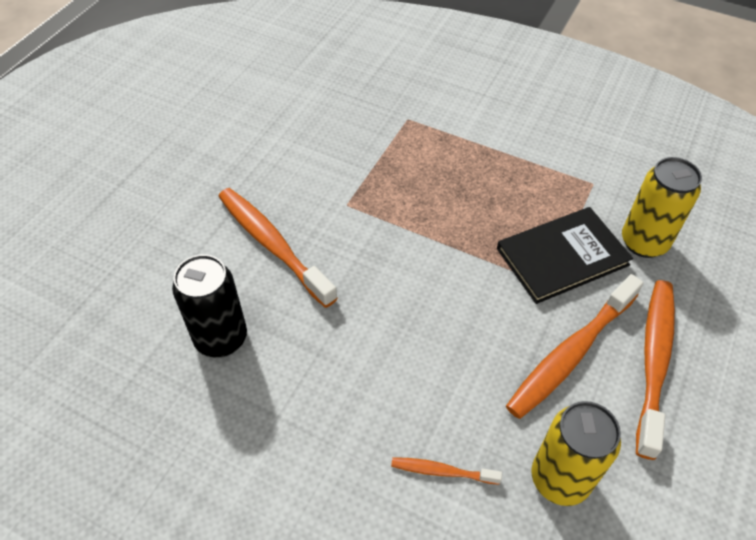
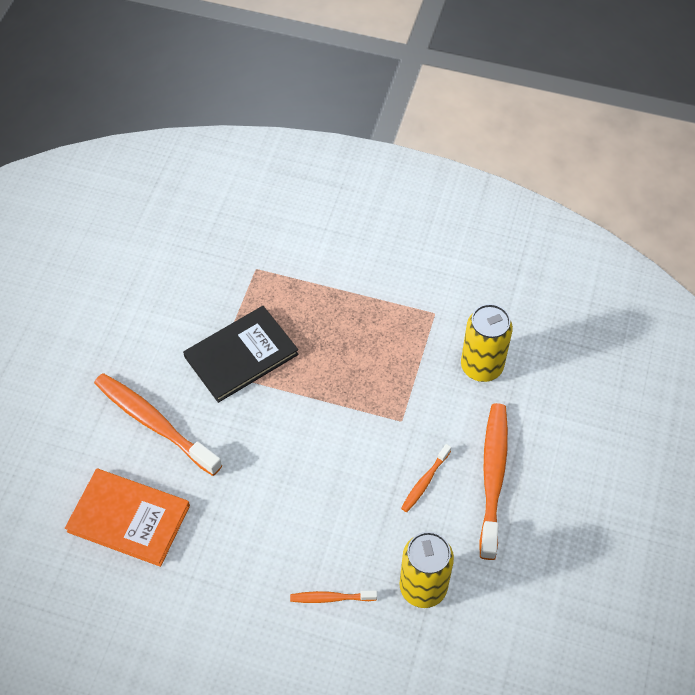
camera: 10 degrees left, 5 degrees up
black can [172,254,247,357] -> orange book [65,469,190,567]
black book [497,207,633,304] -> black book moved to [183,306,299,403]
orange toothbrush [506,274,644,419] -> orange toothbrush [401,444,451,512], size x0.49

